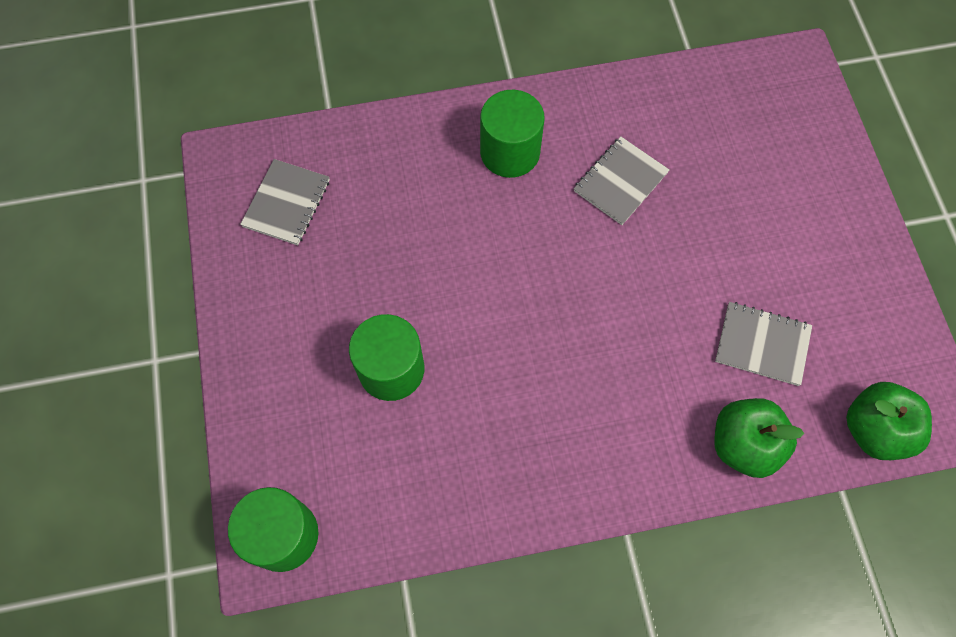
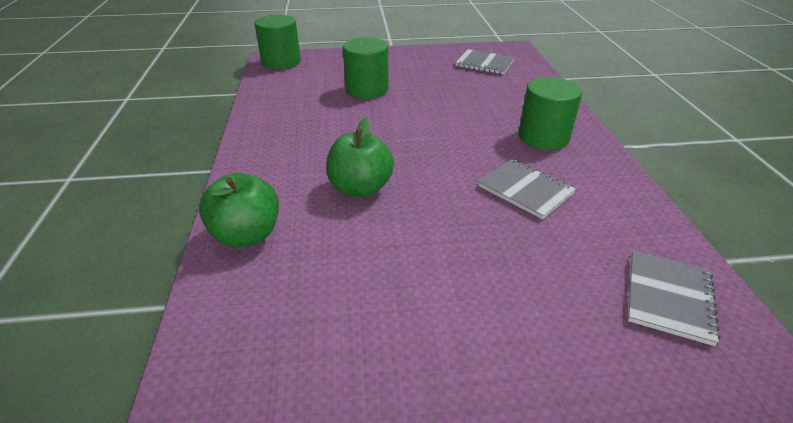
camera: 95 degrees right, 30 degrees down
grey notebook [715,302,812,386] -> grey notebook moved to [628,251,720,346]
green apple [846,382,932,460] -> green apple moved to [326,117,394,198]

